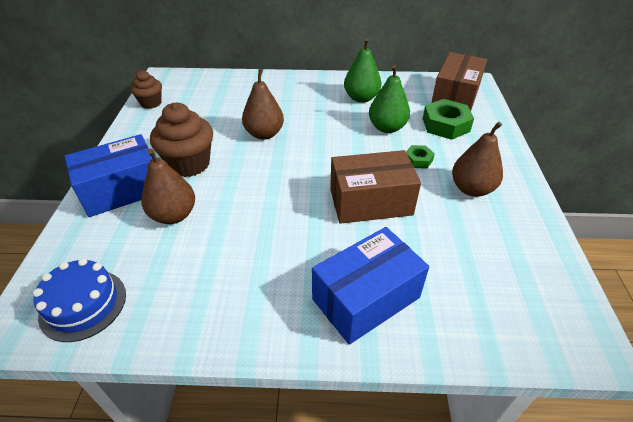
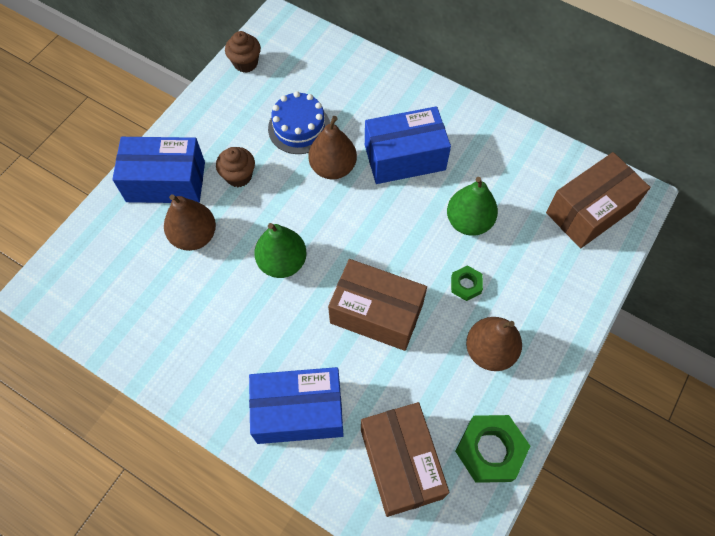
camera: 30 degrees right, 20 degrees up
blue cake [33,258,126,342] -> blue cake moved to [268,91,330,154]
brown cupcake [150,103,213,177] -> brown cupcake [216,147,255,187], size x0.60
green pear [344,38,381,103] -> green pear moved to [254,223,307,278]
green nut [423,99,474,140] -> green nut moved to [455,415,530,483]
none -> brown box [361,402,450,517]
none -> blue box [365,106,451,184]

